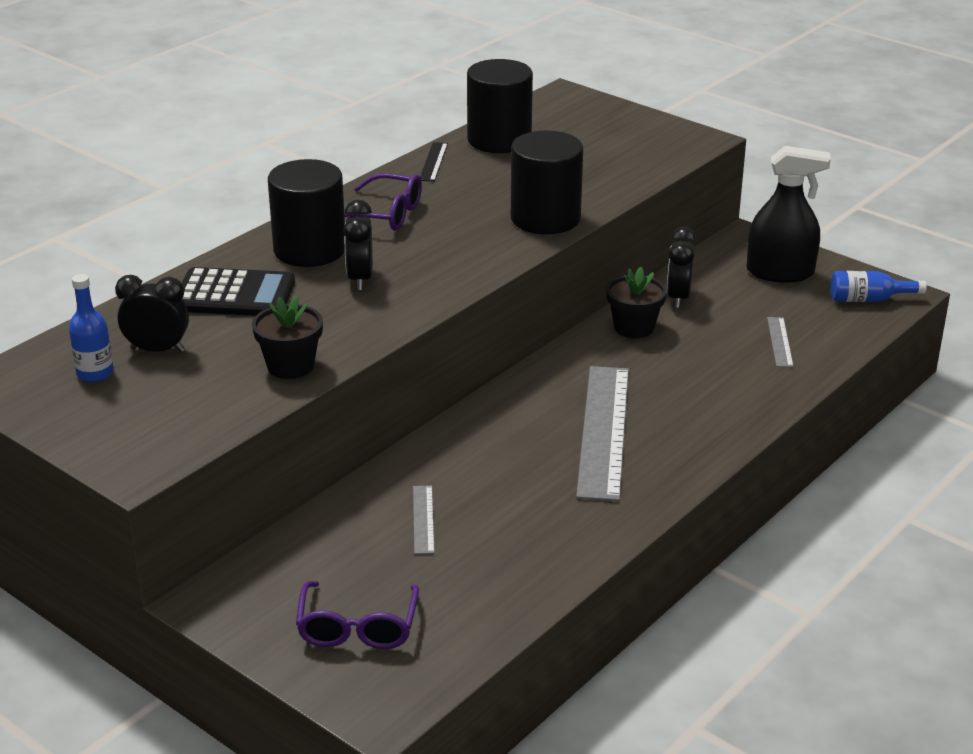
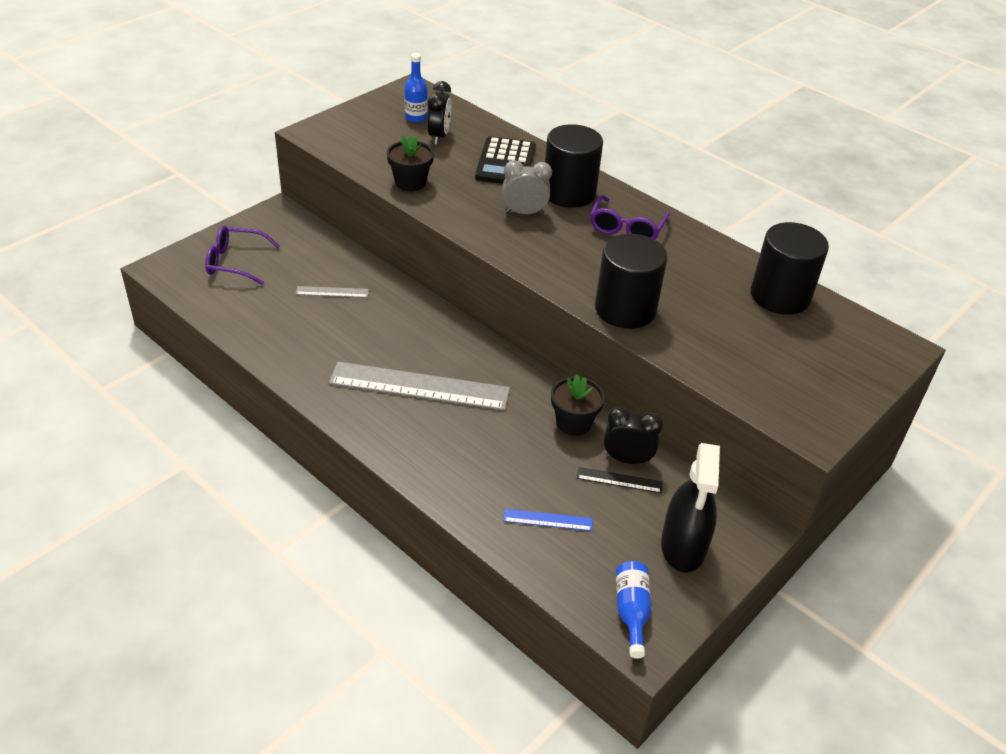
camera: 90 degrees right, 10 degrees up
black clock [343,200,373,290] -> grey clock [503,160,552,215]
black ruler [420,142,448,182] -> black ruler moved to [577,467,663,493]
grey ruler [767,317,794,367] -> blue ruler [503,509,593,531]

